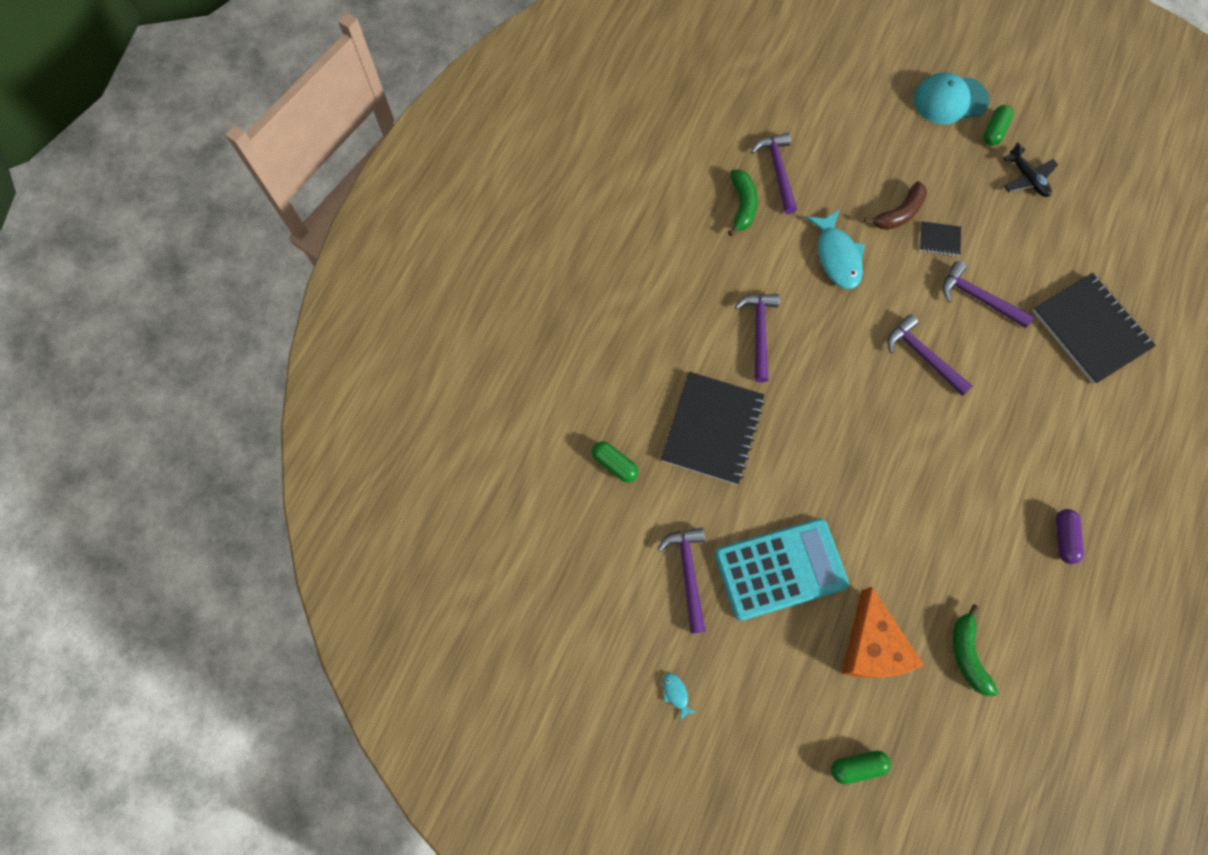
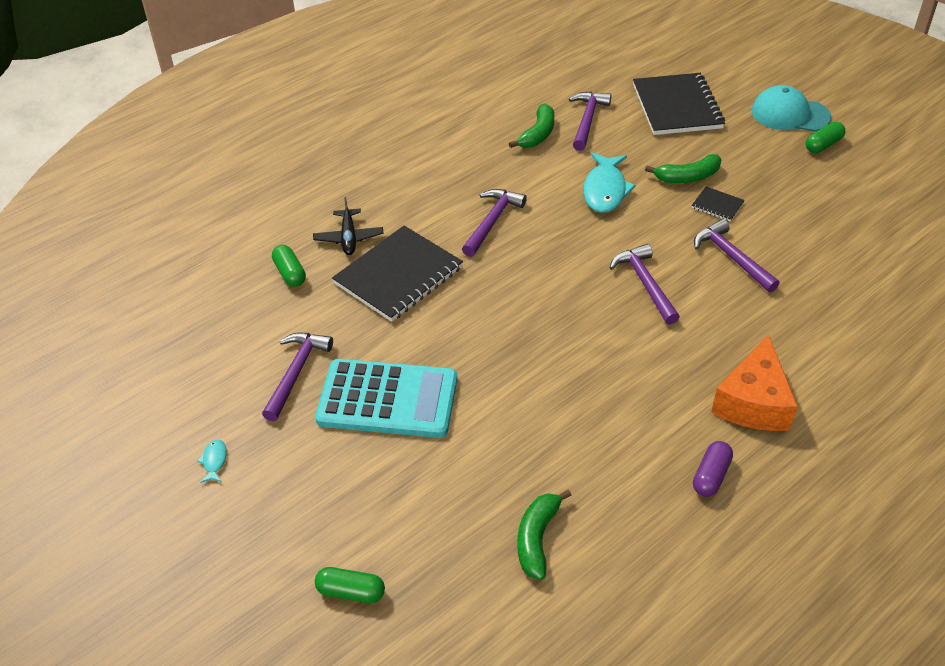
camera: 25 degrees right, 25 degrees down
orange cheese [842,587,924,678] -> orange cheese moved to [711,335,798,431]
brown banana [864,181,927,230] -> green banana [645,154,722,183]
black plane [1003,142,1058,197] -> black plane moved to [313,197,384,255]
black notebook [1033,273,1156,384] -> black notebook moved to [633,73,725,135]

